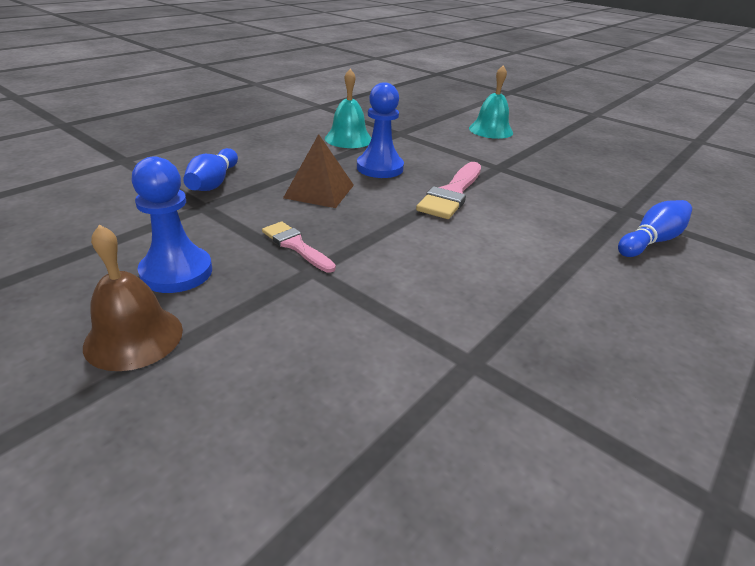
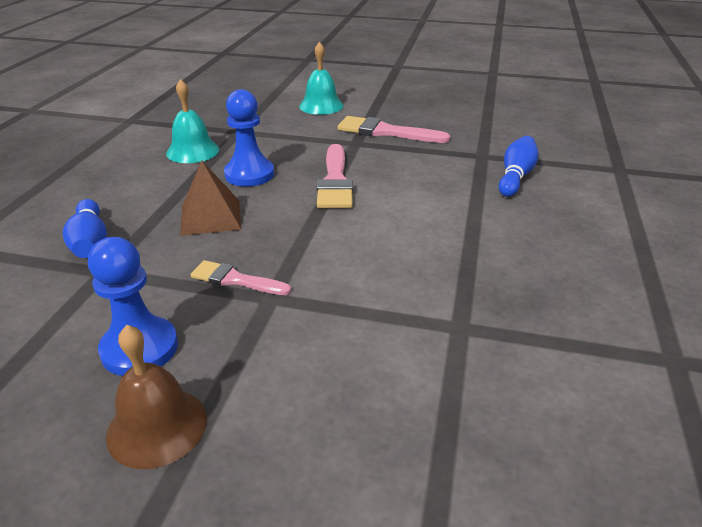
camera: 25 degrees left, 0 degrees up
none -> pink brush [338,116,450,143]

